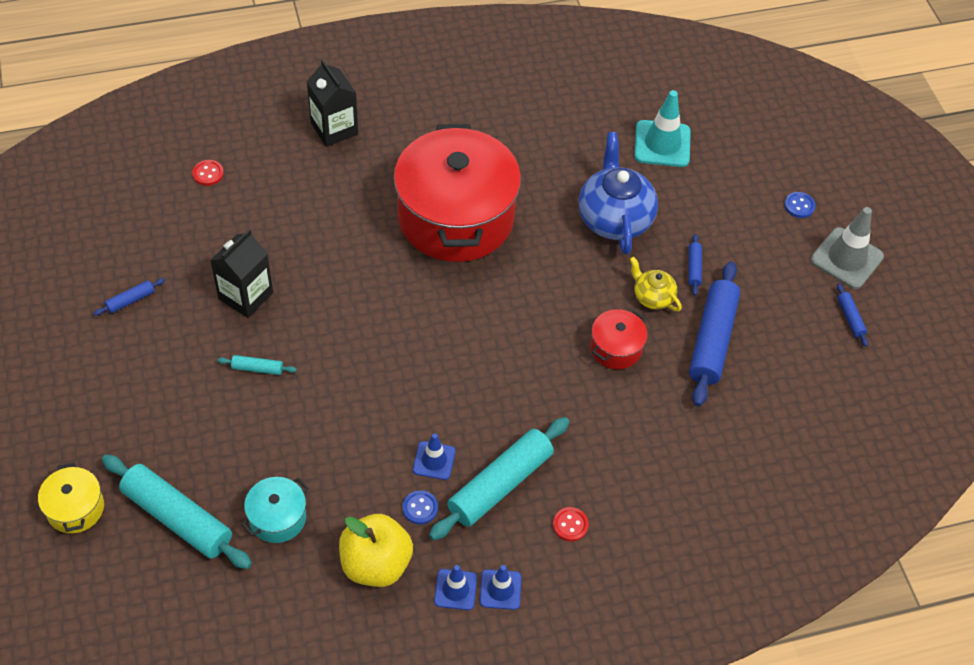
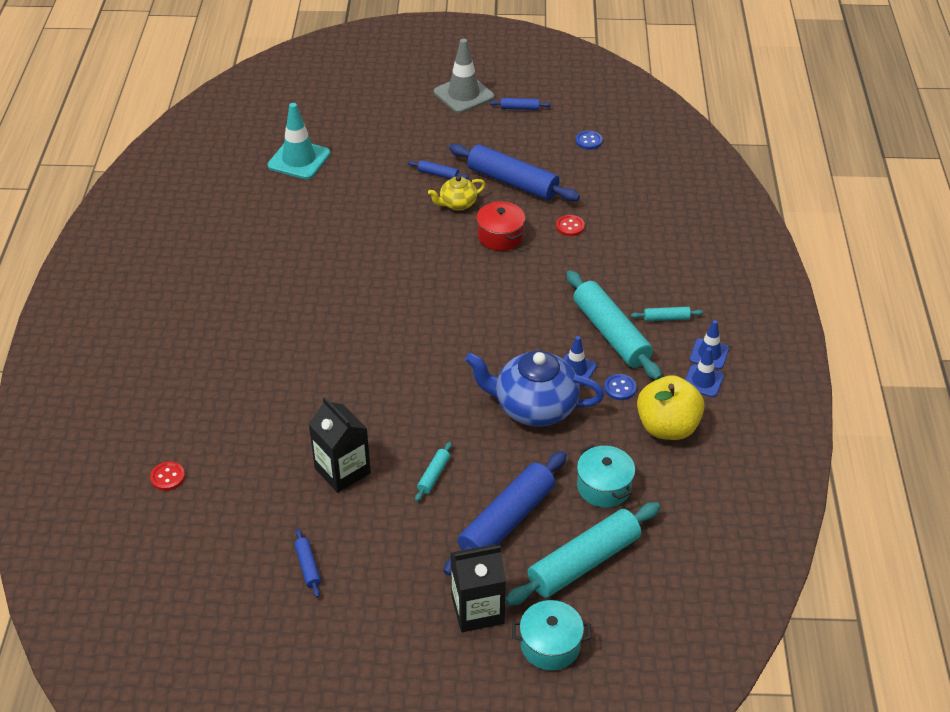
camera: 70 degrees left, 10 degrees down
yellow pot [38,463,104,533] -> turquoise pot [512,600,591,671]
black carton [306,59,358,147] -> black carton moved to [451,544,506,632]
red pot [394,124,521,262] -> none
red button [553,507,589,541] -> red button moved to [556,215,585,236]
blue teapot [579,132,658,255] -> blue teapot moved to [465,351,605,427]
blue button [784,192,815,218] -> blue button moved to [576,131,602,150]
none -> blue rolling pin [443,451,567,576]
none -> turquoise rolling pin [631,307,703,321]

